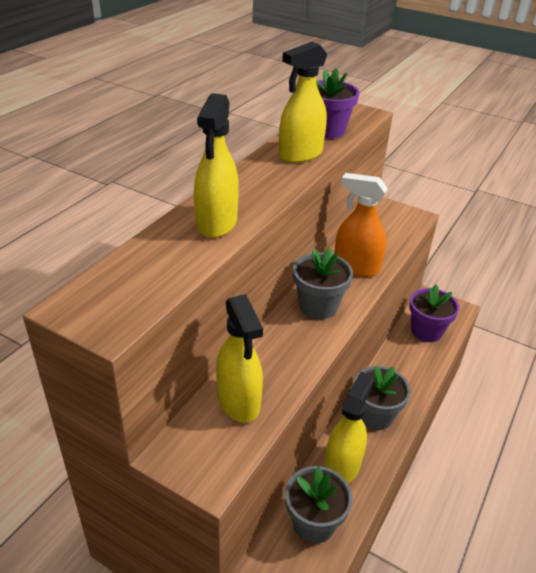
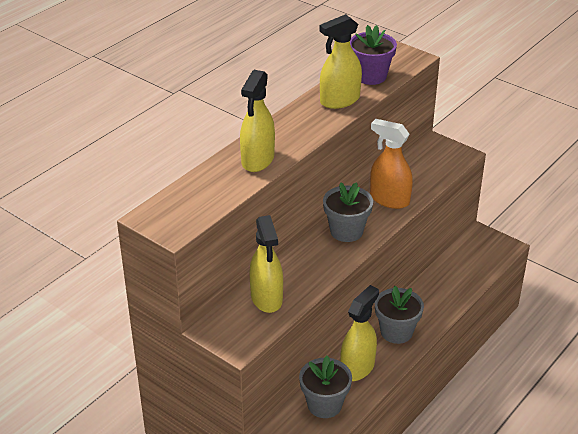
camera: 10 degrees right, 0 degrees up
purple flower pot [409,285,459,342] -> none

